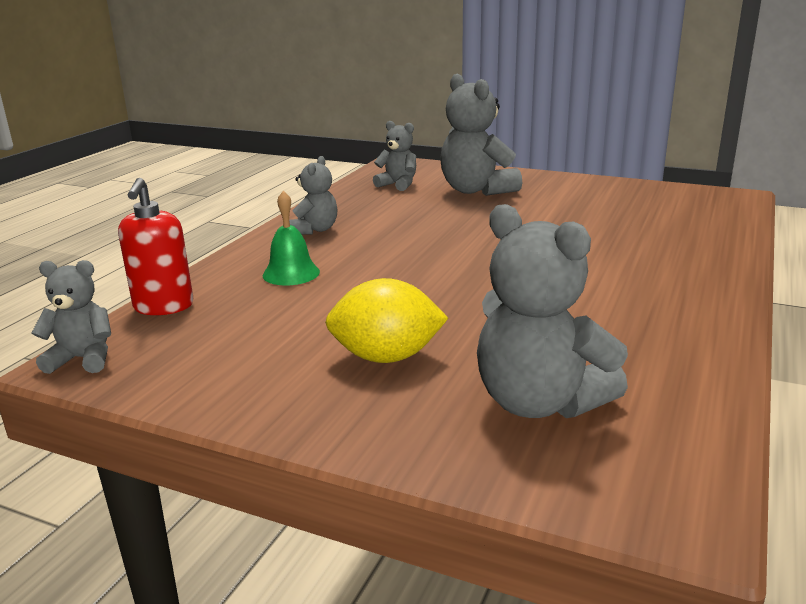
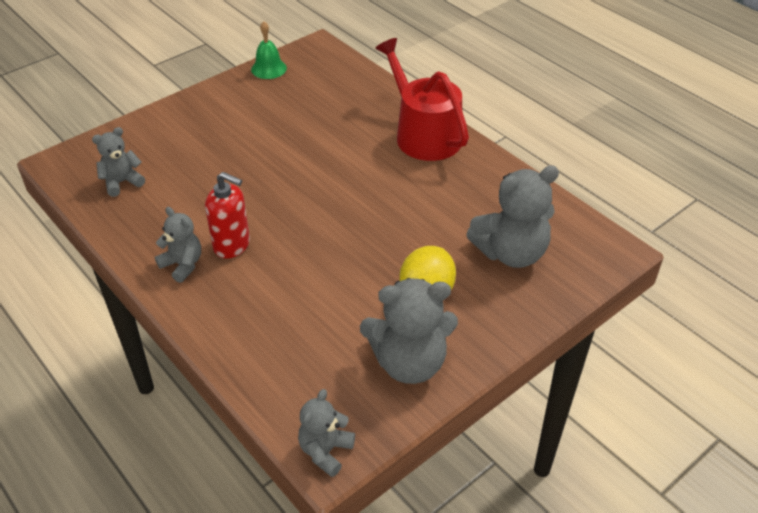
camera: 65 degrees left, 20 degrees up
red soap dispenser [118,178,193,315] -> red soap dispenser moved to [205,172,250,259]
green bell [263,191,320,285] -> green bell moved to [251,21,287,79]
grey teddy bear [440,74,522,196] -> grey teddy bear moved to [360,278,458,384]
none -> red watering can [375,38,469,161]

